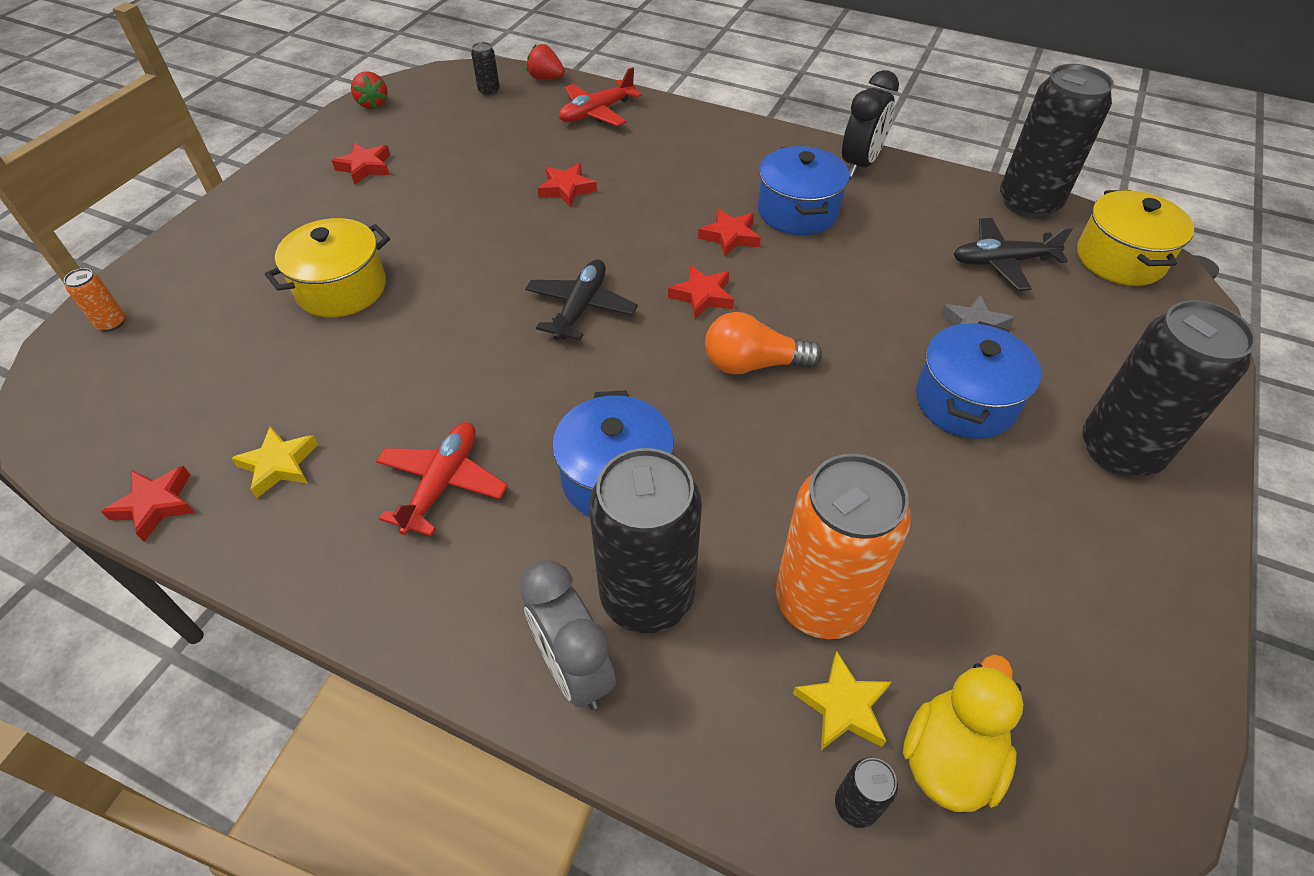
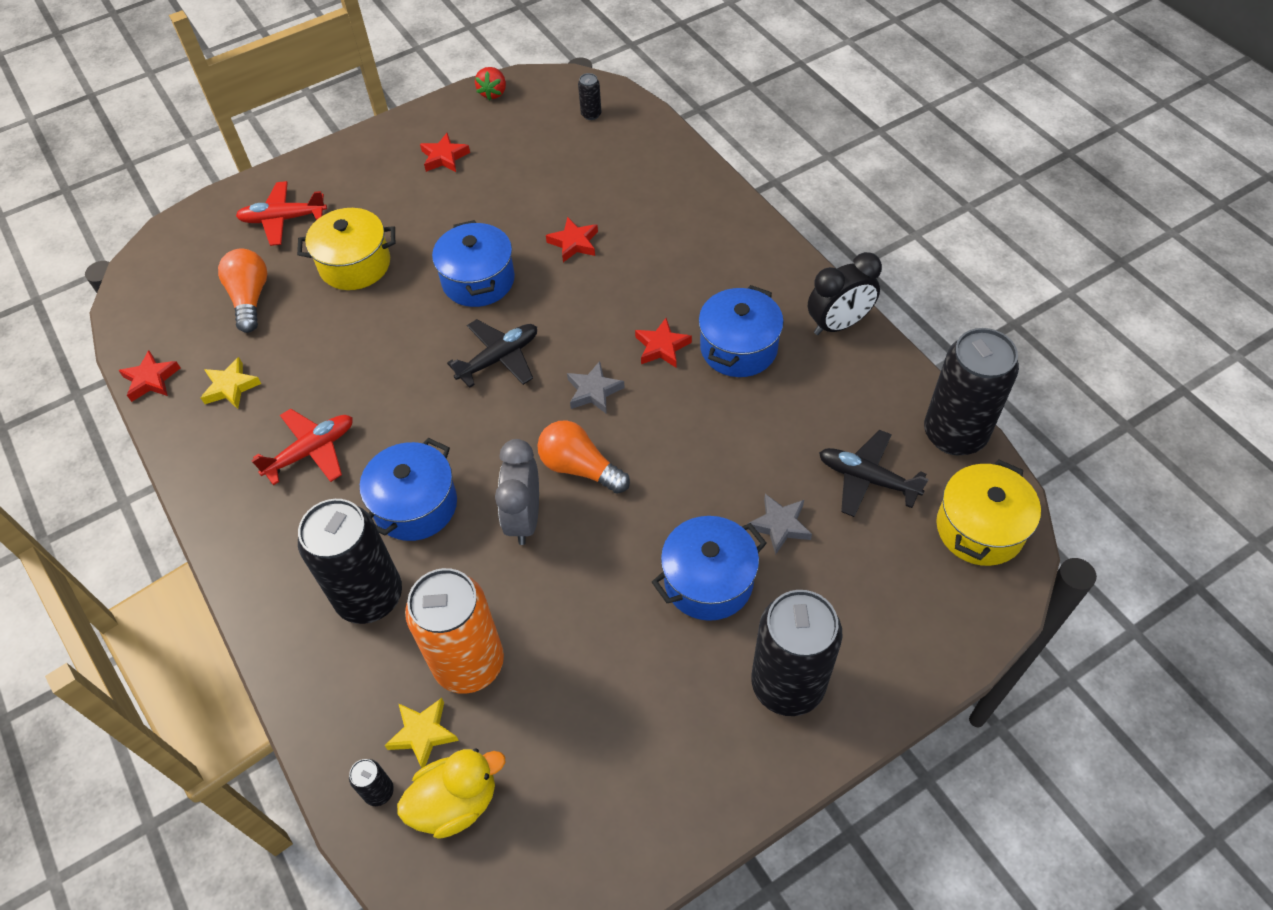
camera: 35 degrees right, 5 degrees up
orange can [64,268,125,331] -> none
grey clock [520,560,616,709] -> grey clock moved to [495,439,539,545]
red strawberry [526,44,565,79] -> none
red plane [559,67,642,126] -> red plane moved to [236,181,327,246]
red star [668,265,734,319] -> grey star [567,361,625,414]
none -> orange light bulb [218,249,267,333]
none -> blue pot [432,220,515,307]

